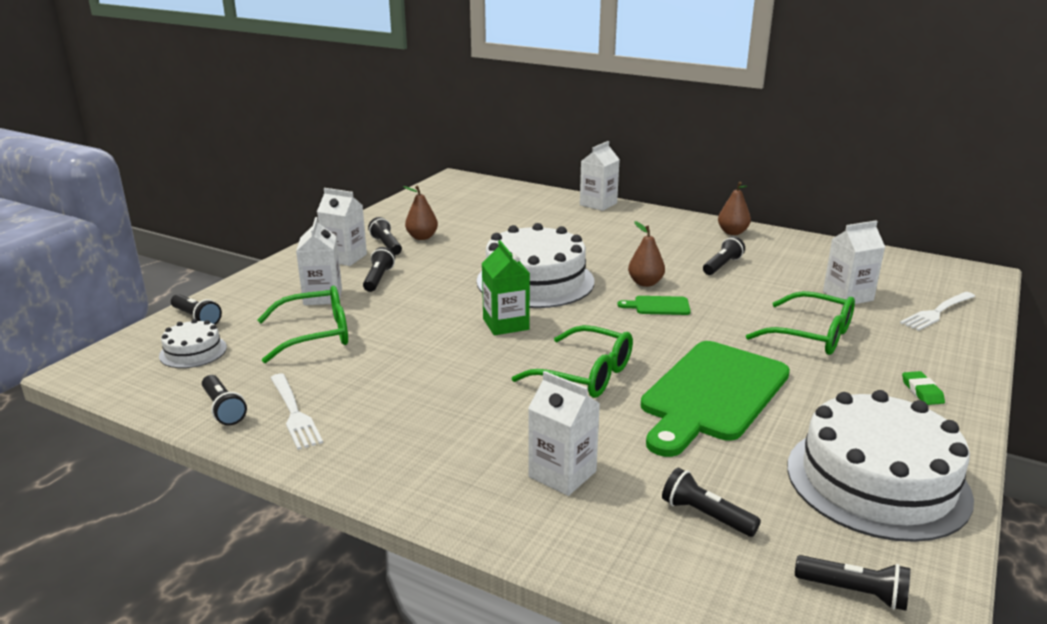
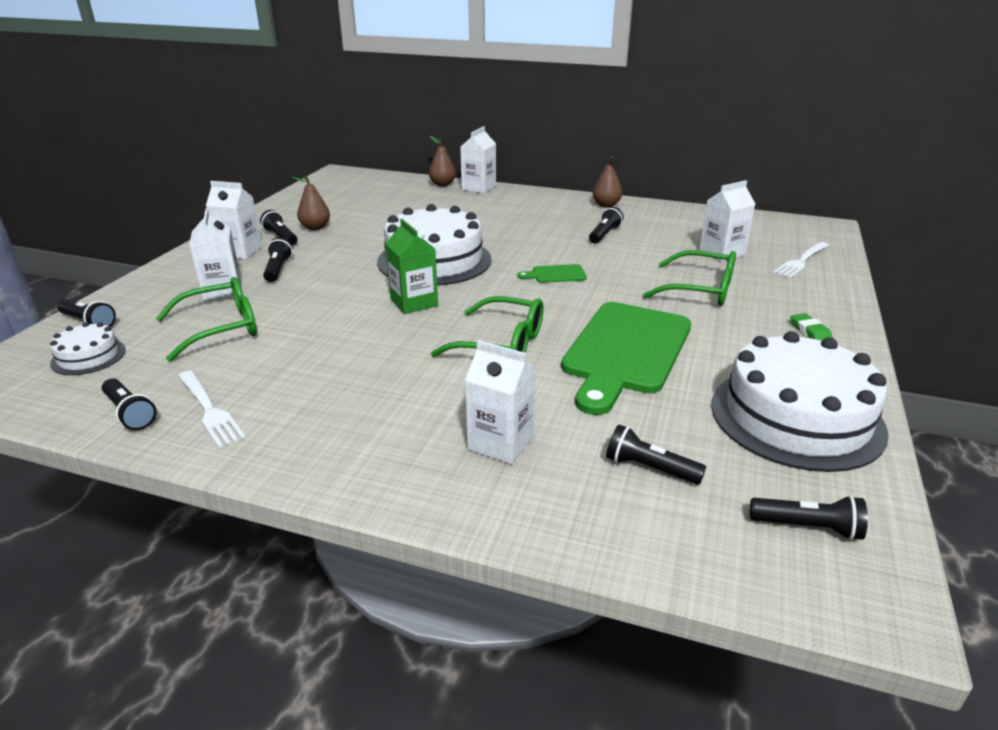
camera: 10 degrees left, 5 degrees up
brown pear [628,221,665,287] -> brown pear moved to [429,136,456,186]

